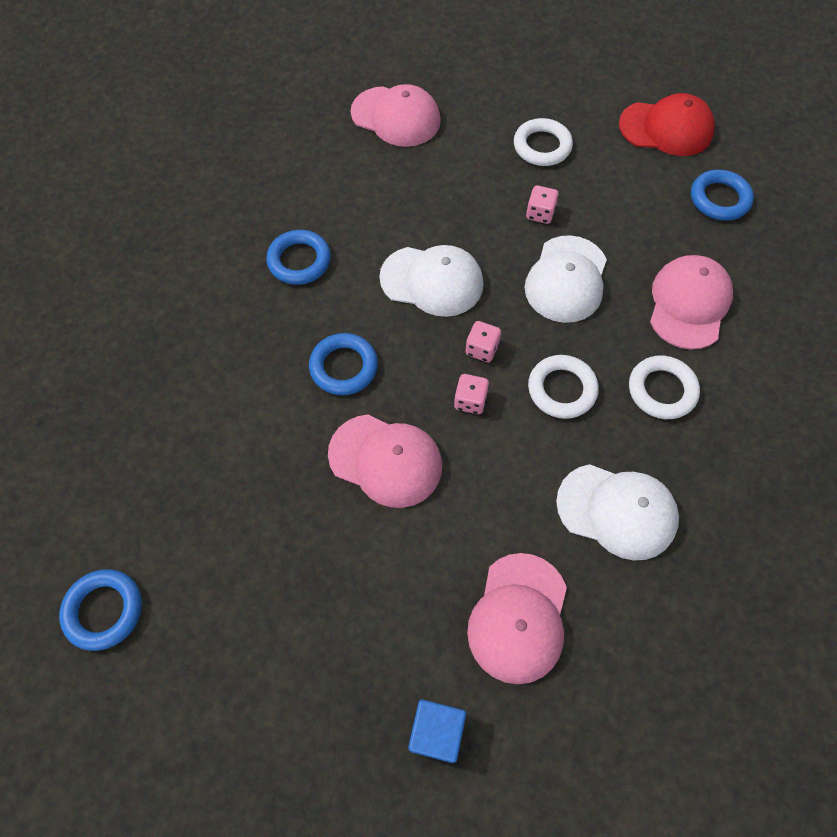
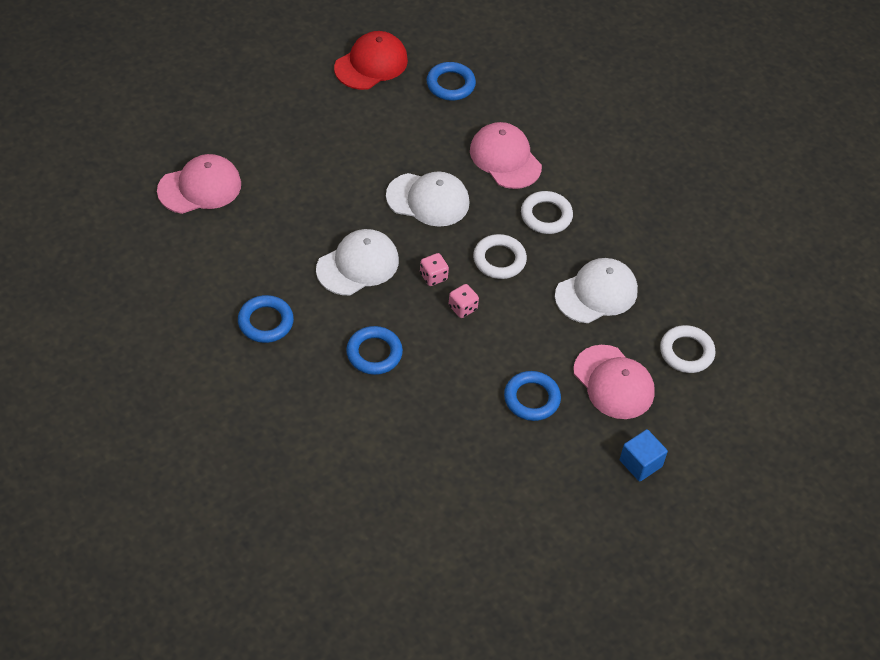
camera: 55 degrees left, 10 degrees down
blue ring [59,570,142,651] -> blue ring moved to [504,371,561,421]
pink cap [328,415,442,508] -> none
white ring [514,118,573,166] -> white ring moved to [660,325,716,373]
white cap [525,235,607,323] -> white cap turned 45 degrees counterclockwise [386,171,470,227]
pink dice [526,185,559,224] -> none

